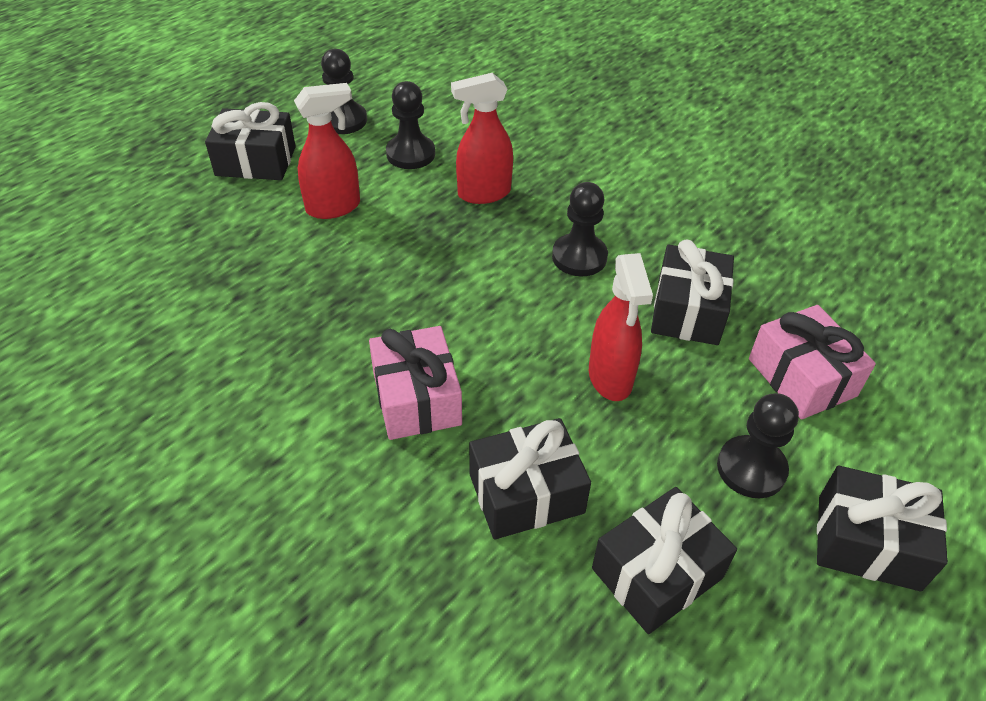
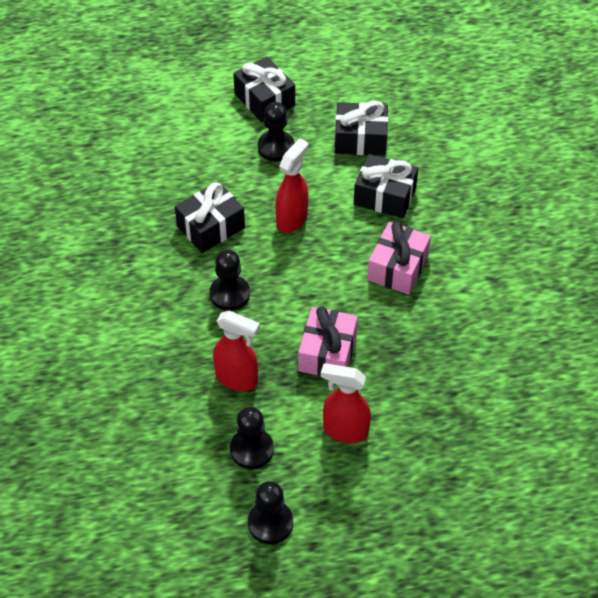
camera: 140 degrees left, 5 degrees up
black gift [205,102,296,180] -> none
pink gift [749,305,876,419] -> pink gift moved to [298,306,358,377]

